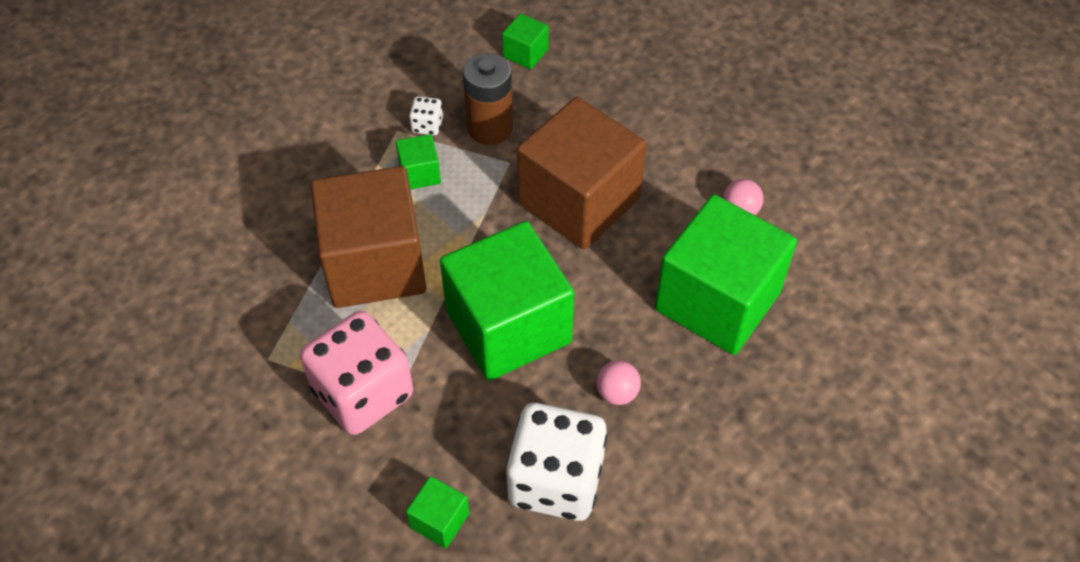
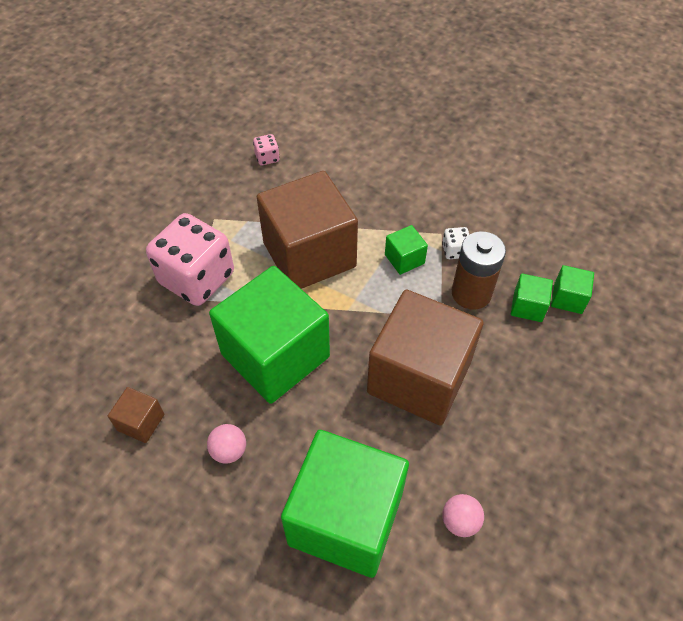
camera: 75 degrees right, 0 degrees up
green cube [406,476,469,548] -> green cube moved to [511,273,553,322]
white dice [505,403,607,521] -> brown cube [108,387,164,443]
none -> pink dice [253,134,280,165]

